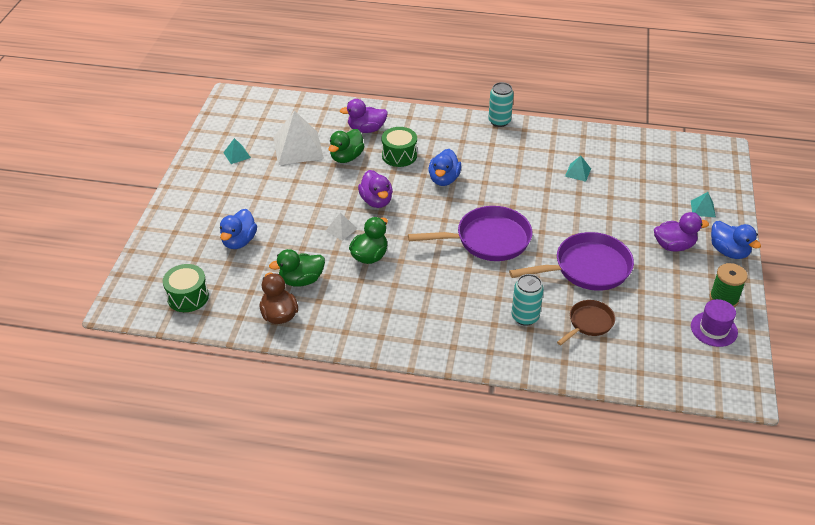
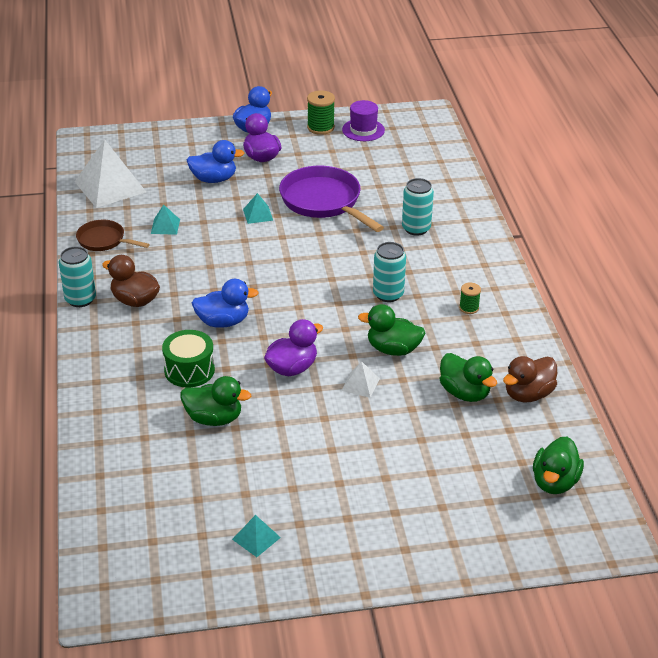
camera: 110 degrees left, 5 degrees down
green drum [163,264,209,312] -> green duck [533,437,584,494]
blue duck [220,209,257,249] -> blue duck moved to [187,140,244,183]
white pyramid [273,110,324,165] -> white pyramid moved to [74,139,146,208]
purple duck [340,99,388,133] -> none
purple pan [408,206,532,261] -> none
brown pan [557,300,615,345] -> brown pan moved to [76,220,150,251]
turquoise pyramid [691,192,716,217] -> turquoise pyramid moved to [243,193,273,224]
none -> brown duck [102,255,160,307]
none -> turquoise can [373,242,406,302]
none -> green spool [459,282,481,314]

